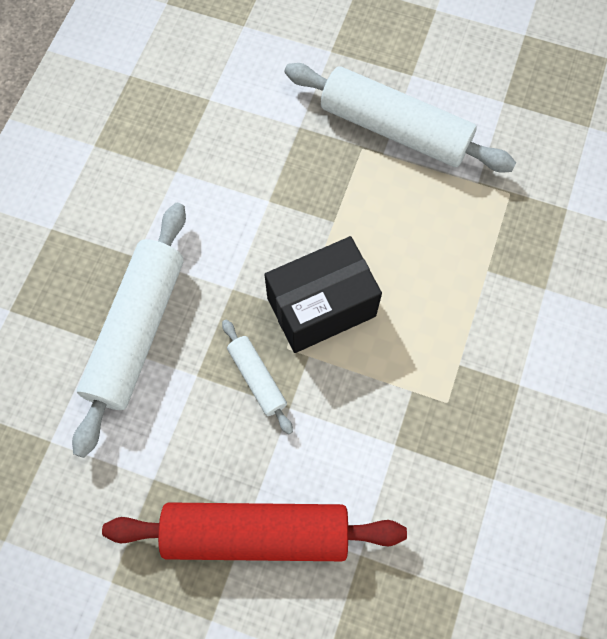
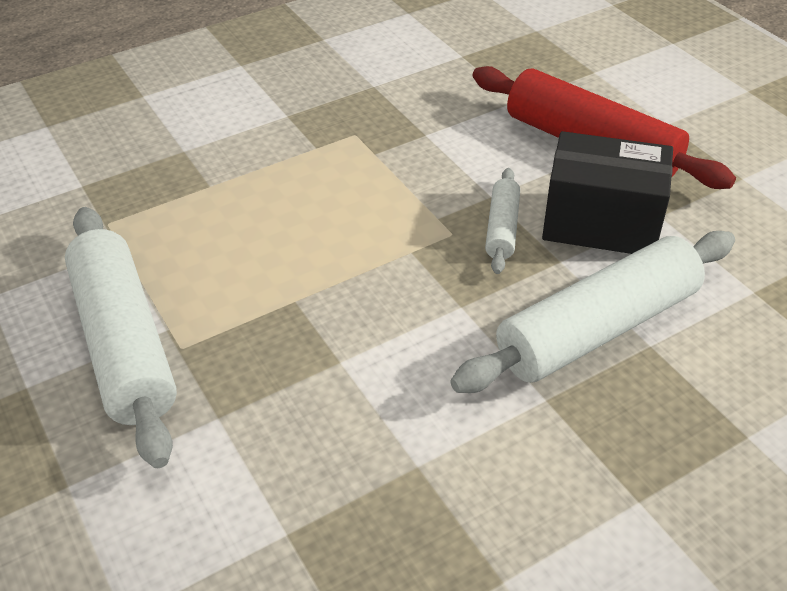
camera: 140 degrees left, 25 degrees down
black box [264,236,382,353] -> black box moved to [542,131,673,254]

